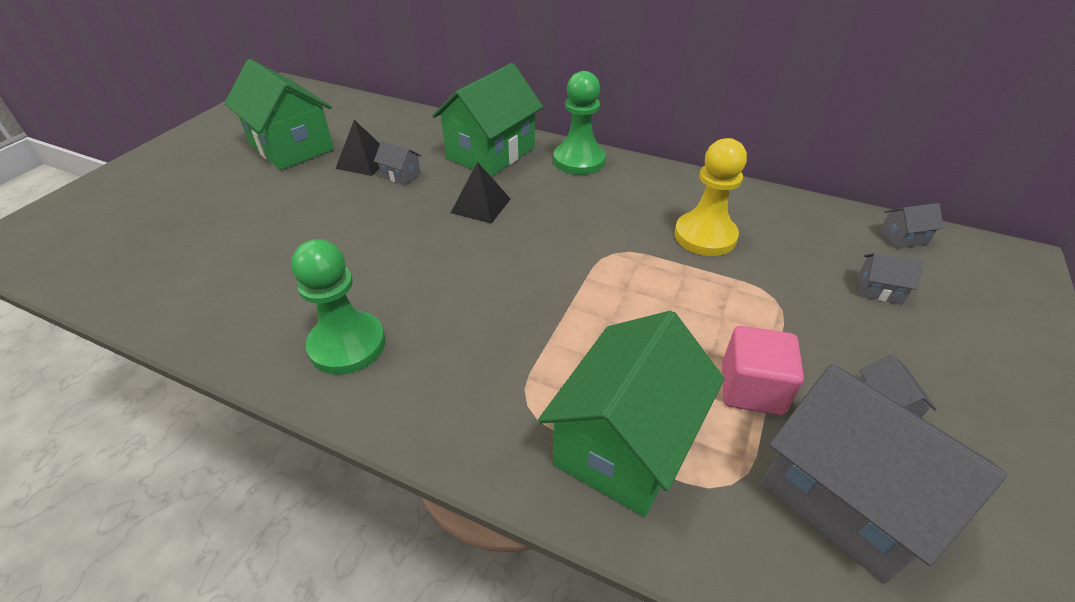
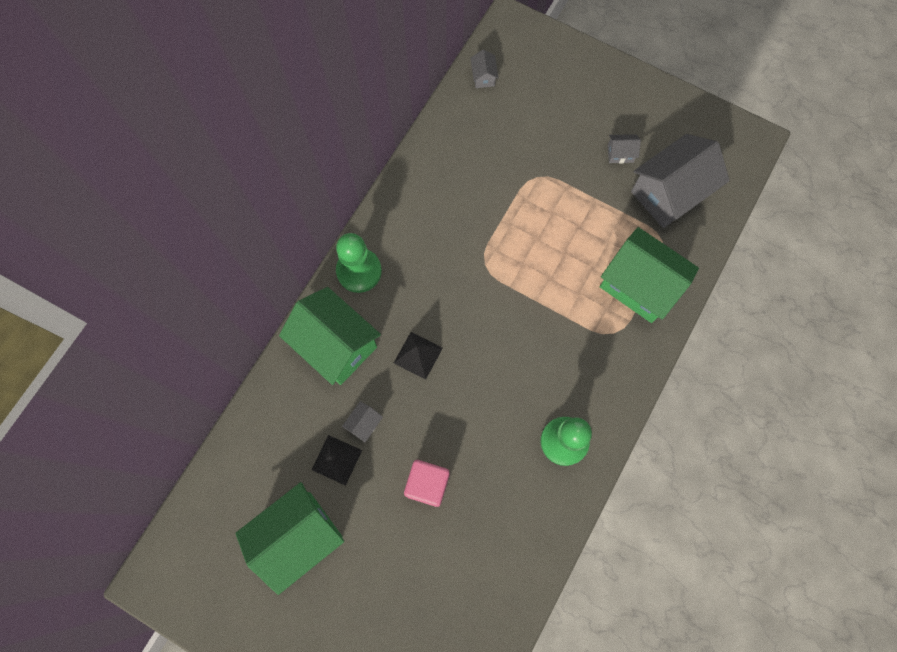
camera: 85 degrees left, 30 degrees up
yellow pawn [674,138,747,256] -> none
pink cube [722,326,804,415] -> pink cube moved to [404,460,449,507]
grey house [857,253,923,304] -> none

